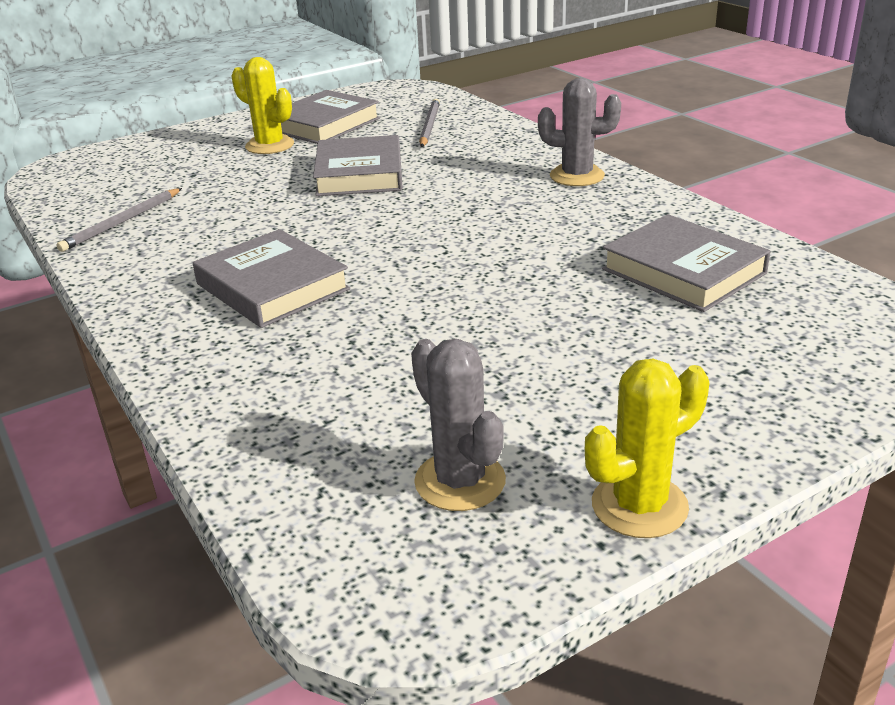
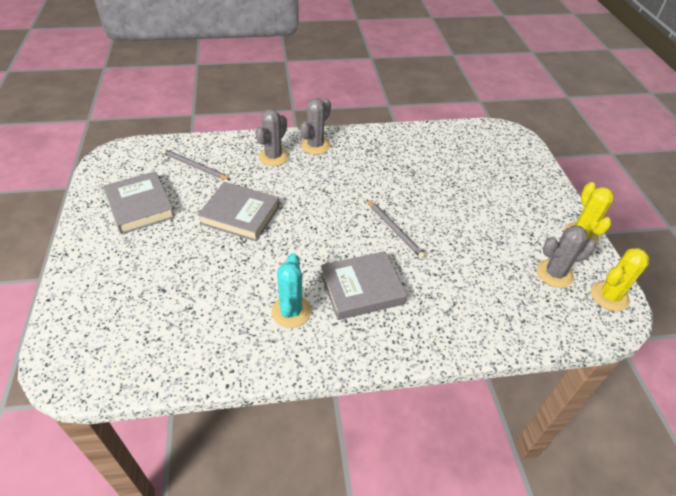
camera: 70 degrees left, 15 degrees up
grey pencil [56,188,182,252] -> grey pencil moved to [367,199,425,259]
yellow cactus [231,57,294,154] -> yellow cactus moved to [591,248,649,311]
grey book [602,214,771,312] -> none
none -> grey cactus [255,109,289,166]
none -> turquoise cactus [272,253,311,328]

